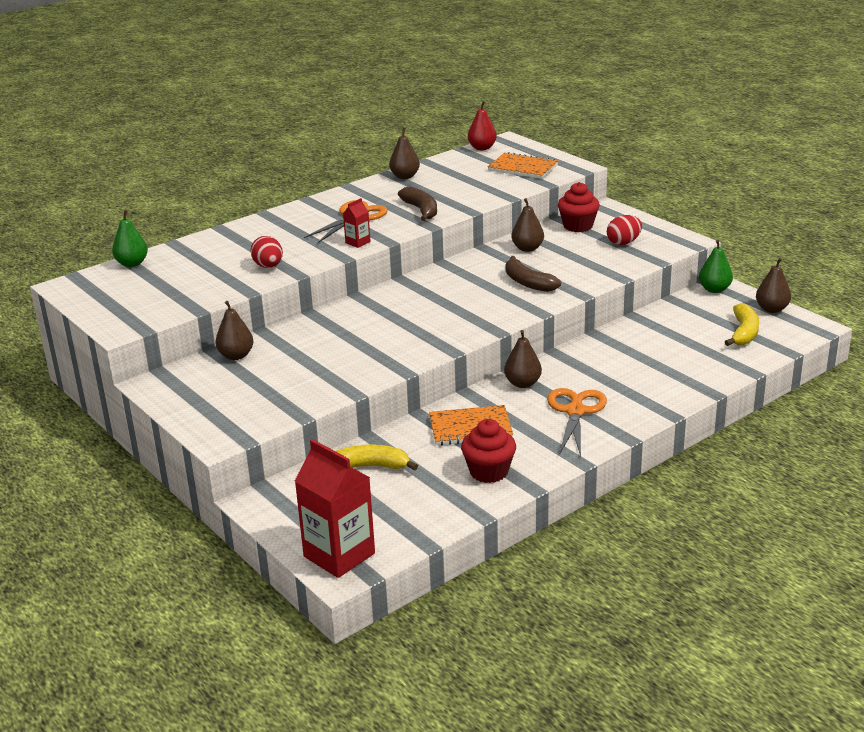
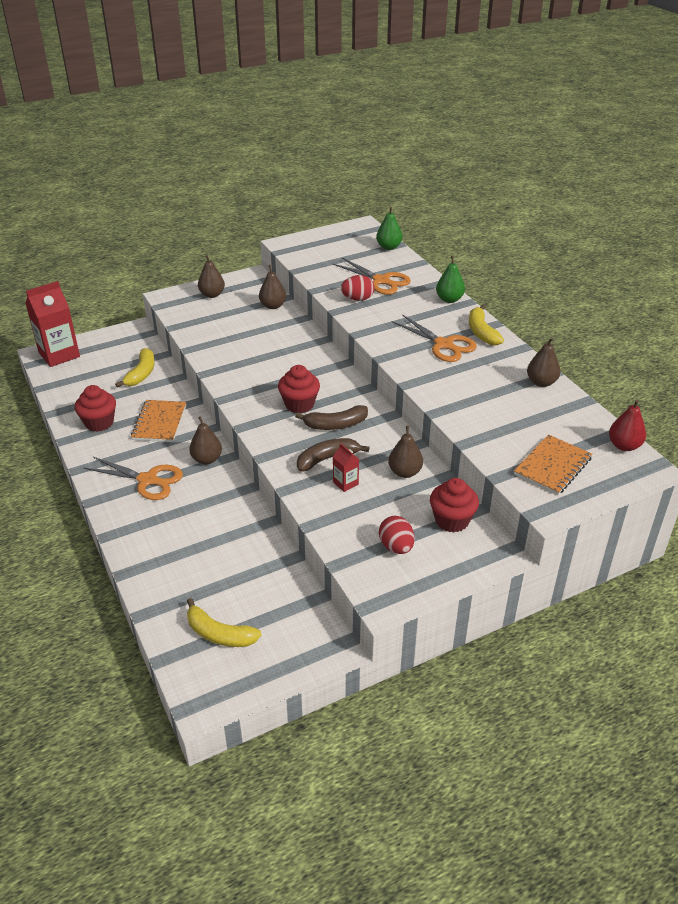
camera: 100 degrees right, 10 degrees up
red carton [343,198,371,248] -> red carton moved to [333,443,359,492]
brown banana [398,187,437,221] -> brown banana moved to [295,405,368,430]
green pear [699,240,733,293] -> green pear moved to [436,256,465,303]
brown pear [756,258,791,313] -> brown pear moved to [198,255,225,298]
none -> red cupcake [278,365,320,413]
none -> orange scissors [333,258,411,295]
none -> yellow banana [469,304,504,345]

